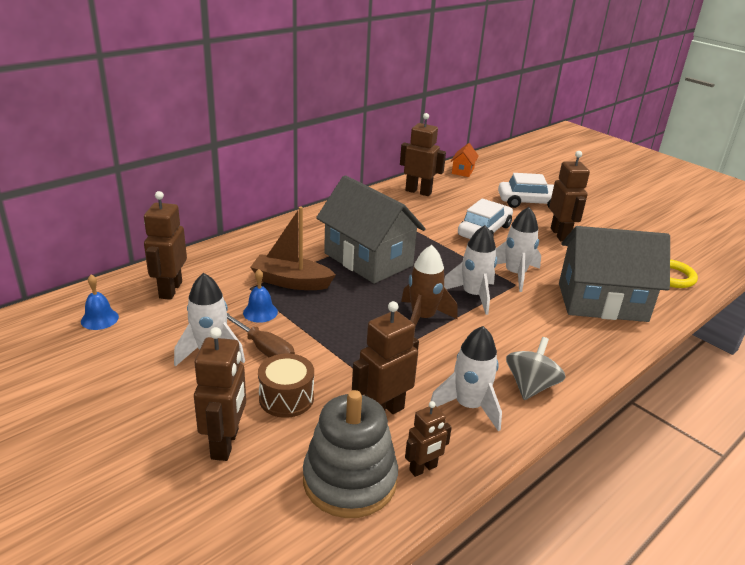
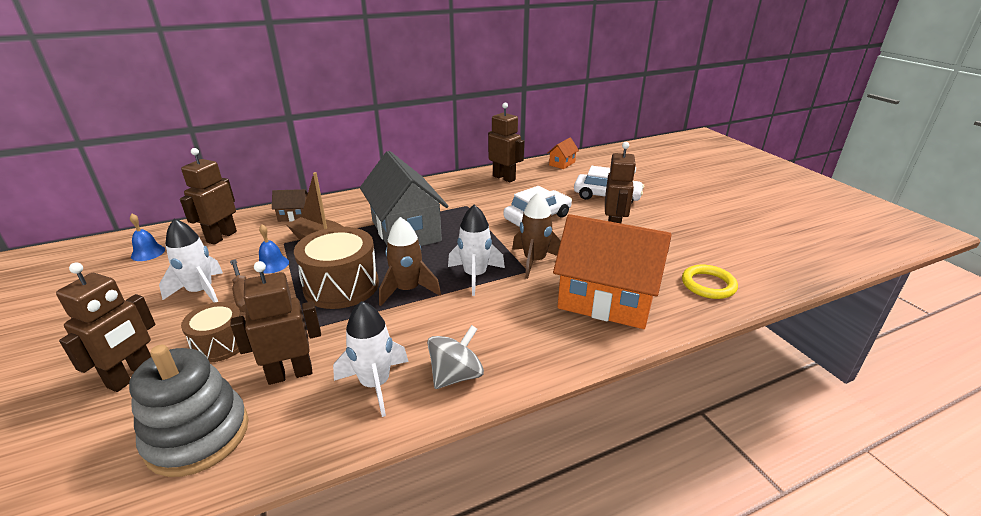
camera: 20 degrees right, 0 degrees up
brown robot [405,401,452,477] -> none
white rocket [496,207,541,292] -> brown rocket [512,192,561,279]
grey house [559,226,670,322] -> orange house [553,214,672,329]
none -> brown house [272,189,308,222]
none -> brown drum [294,227,379,309]

